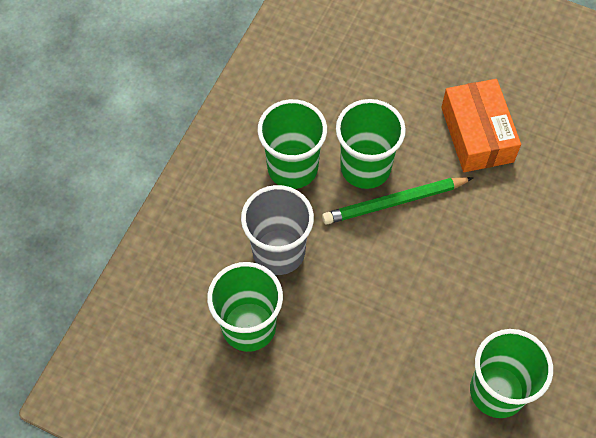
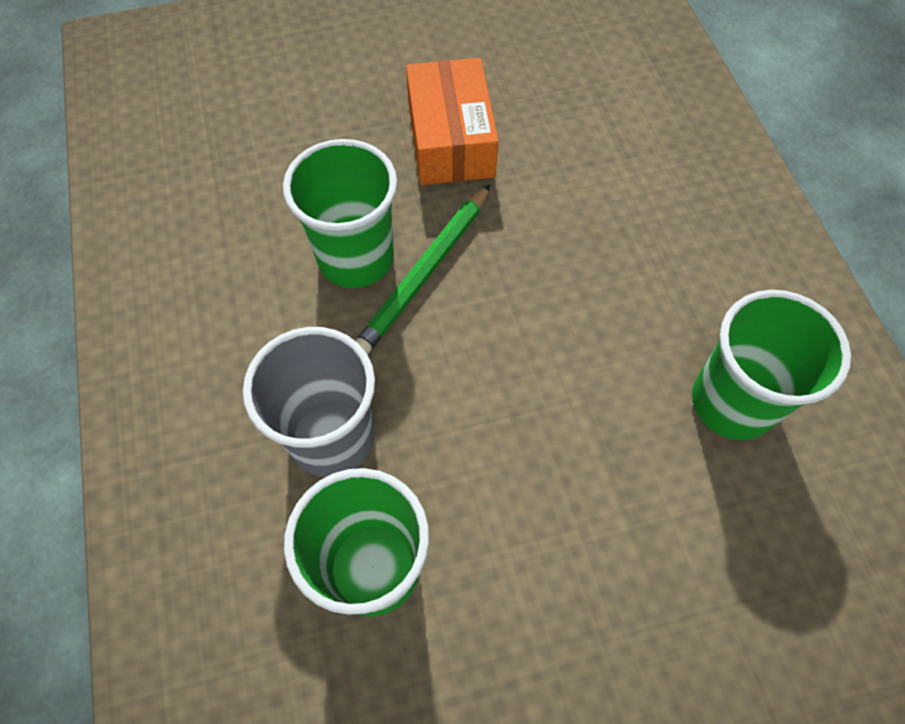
camera: 40 degrees left, 0 degrees up
green cup [258,99,327,189] -> none
orange box [441,79,521,172] -> orange box turned 45 degrees clockwise [406,58,499,185]

